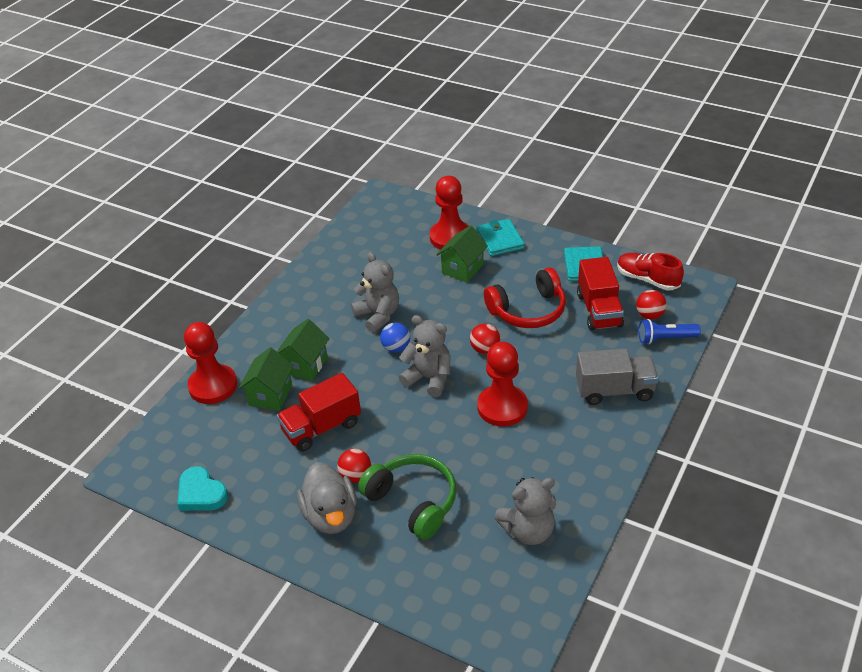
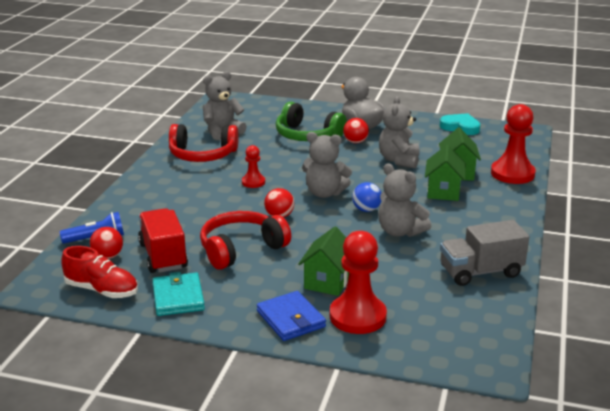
camera: 165 degrees right, 15 degrees down
red truck [277,373,361,451] -> grey teddy bear [379,96,420,168]
turquoise wallet [476,219,524,256] -> blue wallet [257,291,326,341]
red pawn [477,342,528,426] -> red pawn [242,145,265,188], size x0.53
grey truck [576,348,659,405] -> grey truck moved to [440,220,529,286]
none -> red headphones [169,124,239,162]

